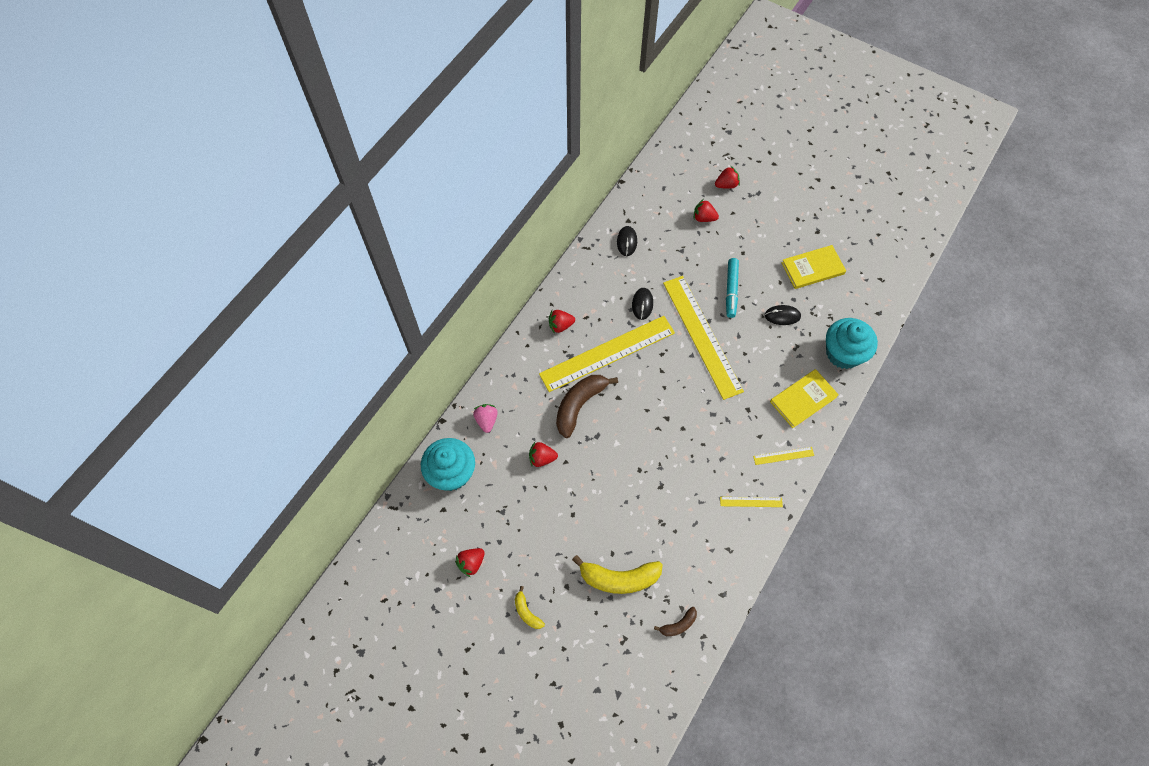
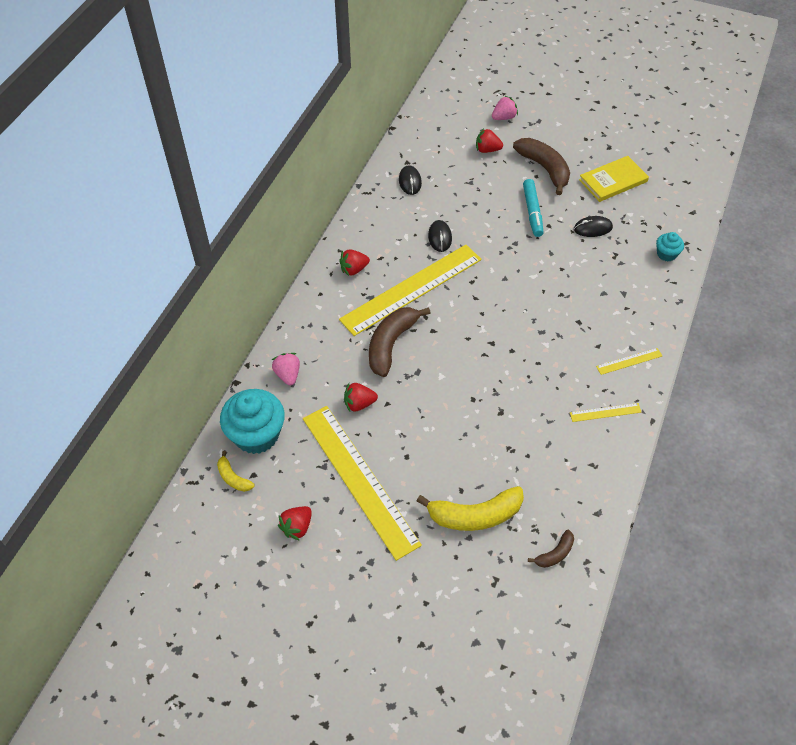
camera: 10 degrees left, 10 degrees down
yellow banana [515,586,545,629] -> yellow banana moved to [217,451,255,492]
yellow ruler [663,276,744,400] -> yellow ruler moved to [303,406,422,561]
red strawberry [715,166,740,189] -> pink strawberry [492,96,518,120]
yellow book [770,369,839,428] -> none
turquoise cupcake [826,318,878,369] -> turquoise cupcake [656,232,684,261], size x0.50
none -> brown banana [513,138,570,195]

